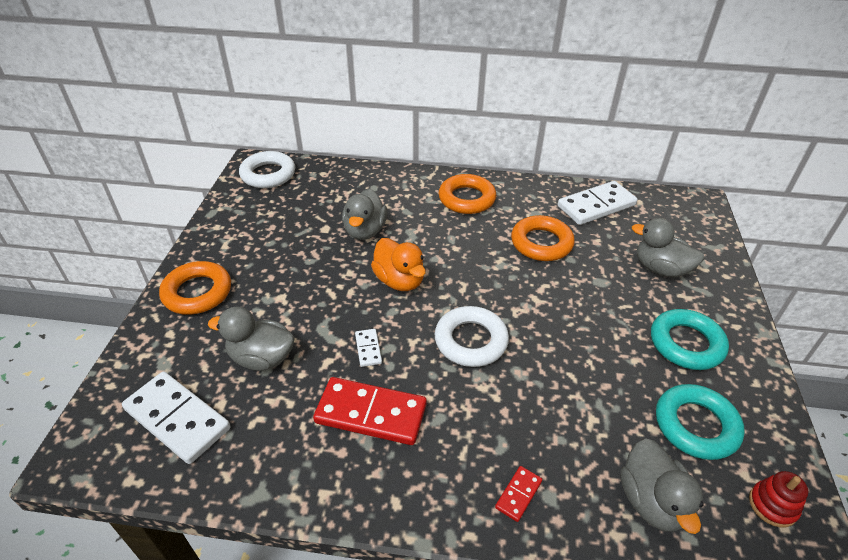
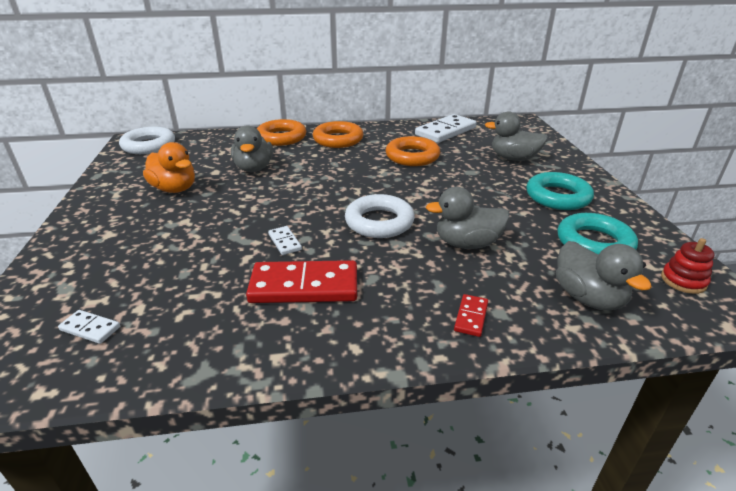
camera: 15 degrees left, 10 degrees down
white domino [122,371,230,464] -> white domino [58,310,120,344], size x0.46
orange ring [159,261,231,315] -> orange ring moved to [257,119,306,146]
grey duck [208,307,295,371] -> grey duck moved to [426,187,509,249]
orange duck [371,238,426,291] -> orange duck moved to [143,142,195,193]

